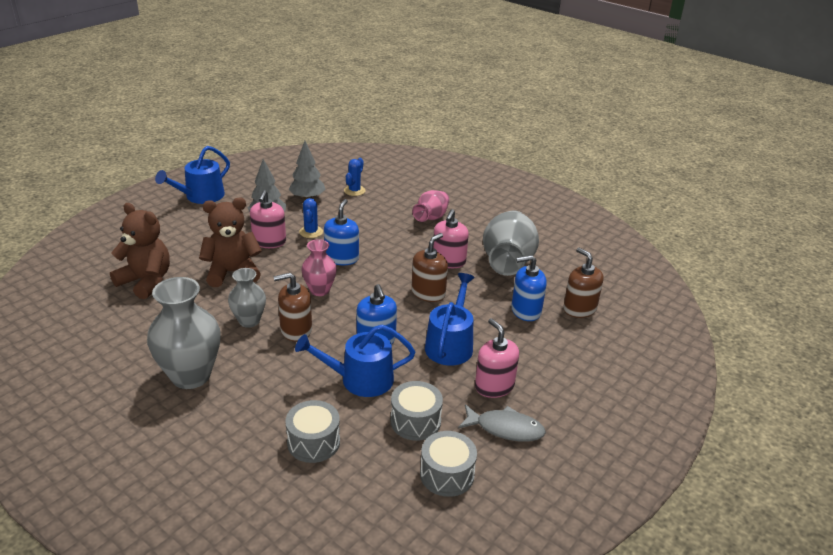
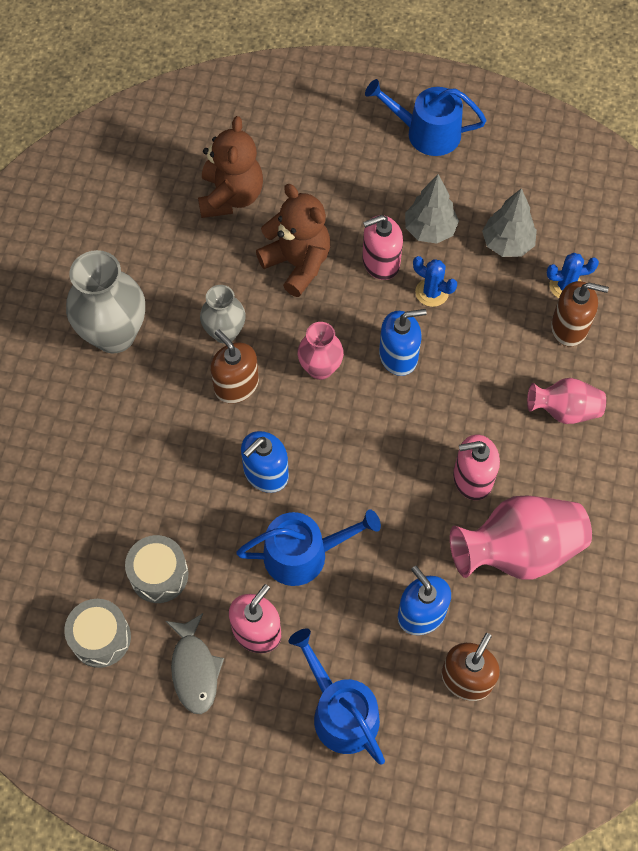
camera: 65 degrees right, 30 degrees up
grey drum [285,400,340,463] -> none
blue watering can [295,325,415,397] -> blue watering can moved to [289,628,385,764]
blue cactus [299,198,323,238] -> blue cactus turned 60 degrees clockwise [413,256,457,307]
brown soap dispenser [411,233,448,302] -> brown soap dispenser moved to [551,281,609,347]
grey vase [483,211,539,276] -> pink vase [450,496,592,580]

